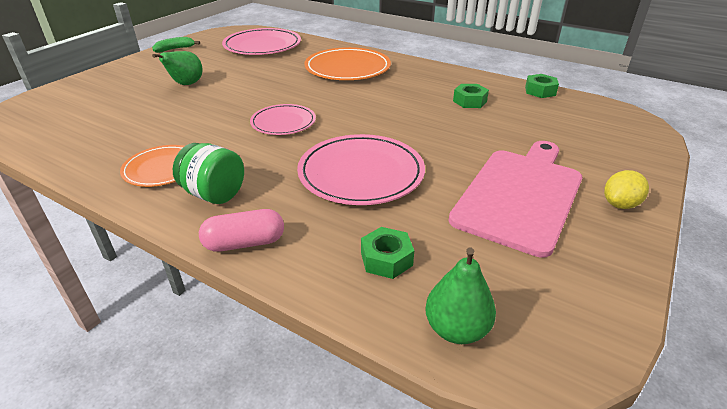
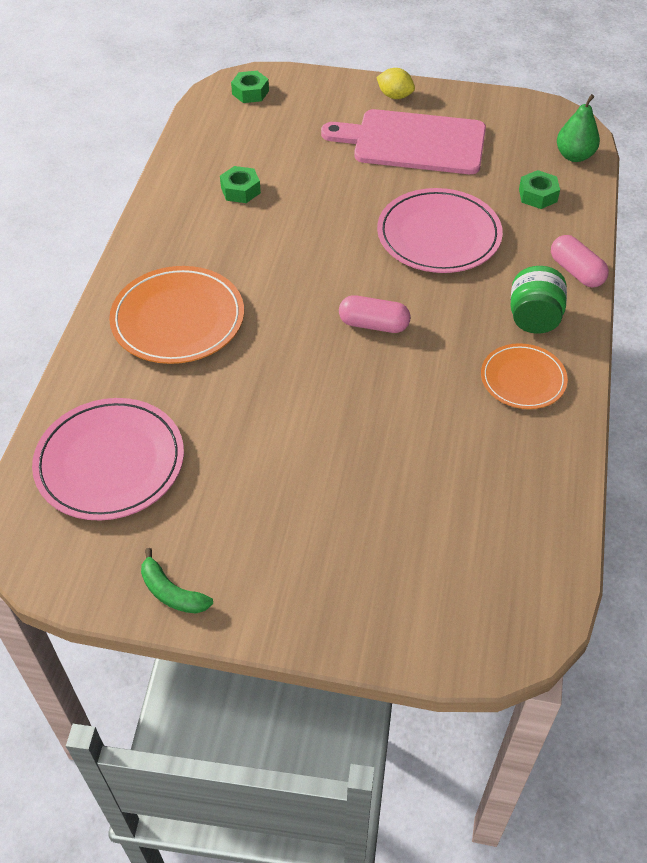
camera: 110 degrees left, 15 degrees up
green pear [152,51,202,85] -> none
pink plate [250,104,316,135] -> pink capsule [339,295,410,333]
green nut [525,74,559,98] -> green nut moved to [231,71,269,103]

